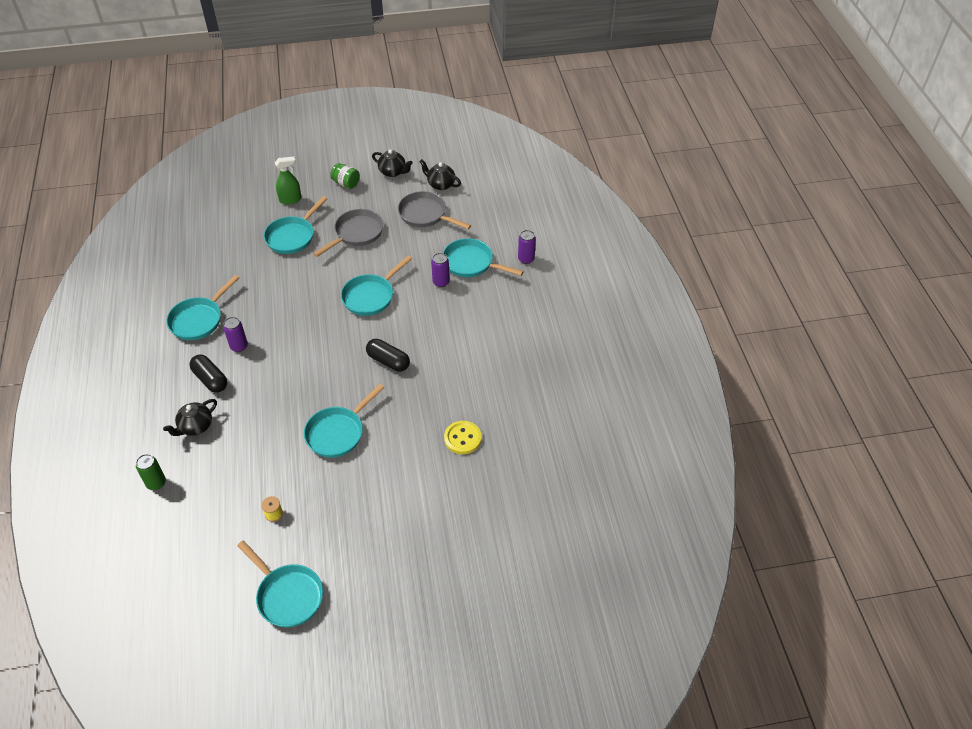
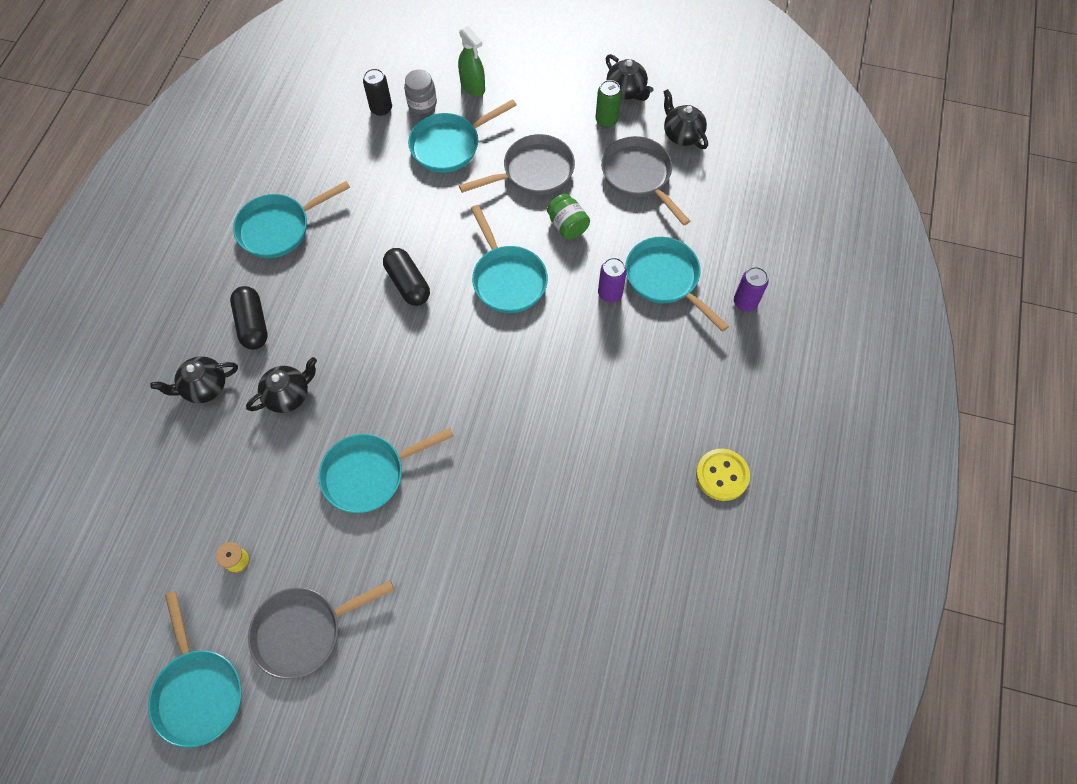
camera: 25 degrees right, 15 degrees up
green can [136,454,166,490] -> green can moved to [596,80,621,128]
purple can [223,317,248,352] -> none
green spray bottle [275,157,301,205] -> green spray bottle turned 45 degrees clockwise [458,26,485,97]
green jar [330,163,360,189] -> green jar moved to [547,194,590,240]
turquoise pan [341,256,412,316] -> turquoise pan turned 90 degrees counterclockwise [471,205,548,313]
black capsule [366,339,410,372] -> black capsule moved to [383,248,430,306]
yellow button [444,421,482,454] -> yellow button moved to [696,449,750,501]
none -> black teapot [246,357,317,413]
none -> grey pan [248,580,394,679]
none -> black can [363,68,392,116]
none -> grey jar [404,70,437,114]

